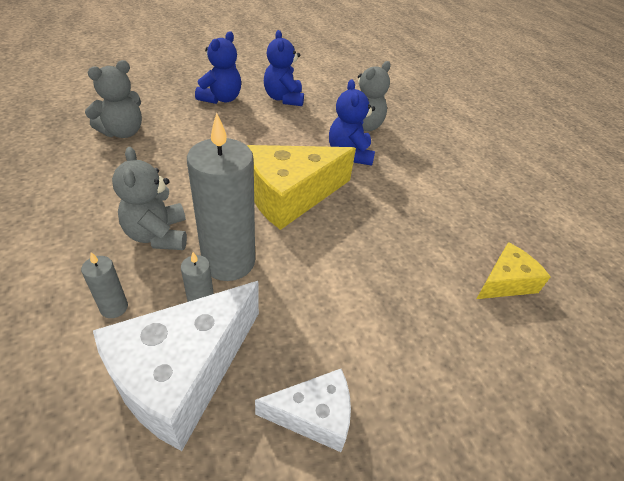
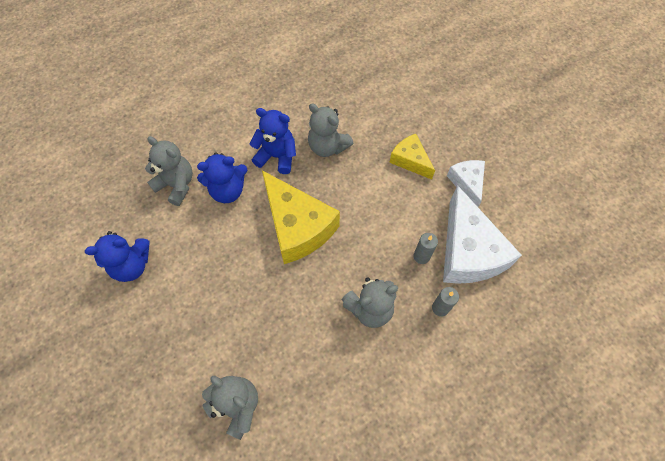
camera: 95 degrees left, 20 degrees up
white cheese [93,281,259,451] -> white cheese turned 45 degrees clockwise [443,185,522,284]
grey candle [187,113,255,281] -> none
blue teddy bear [195,31,241,104] -> blue teddy bear moved to [249,108,296,174]
yellow cheese [476,242,551,299] -> yellow cheese moved to [389,134,435,179]
none -> grey teddy bear [308,103,354,157]

